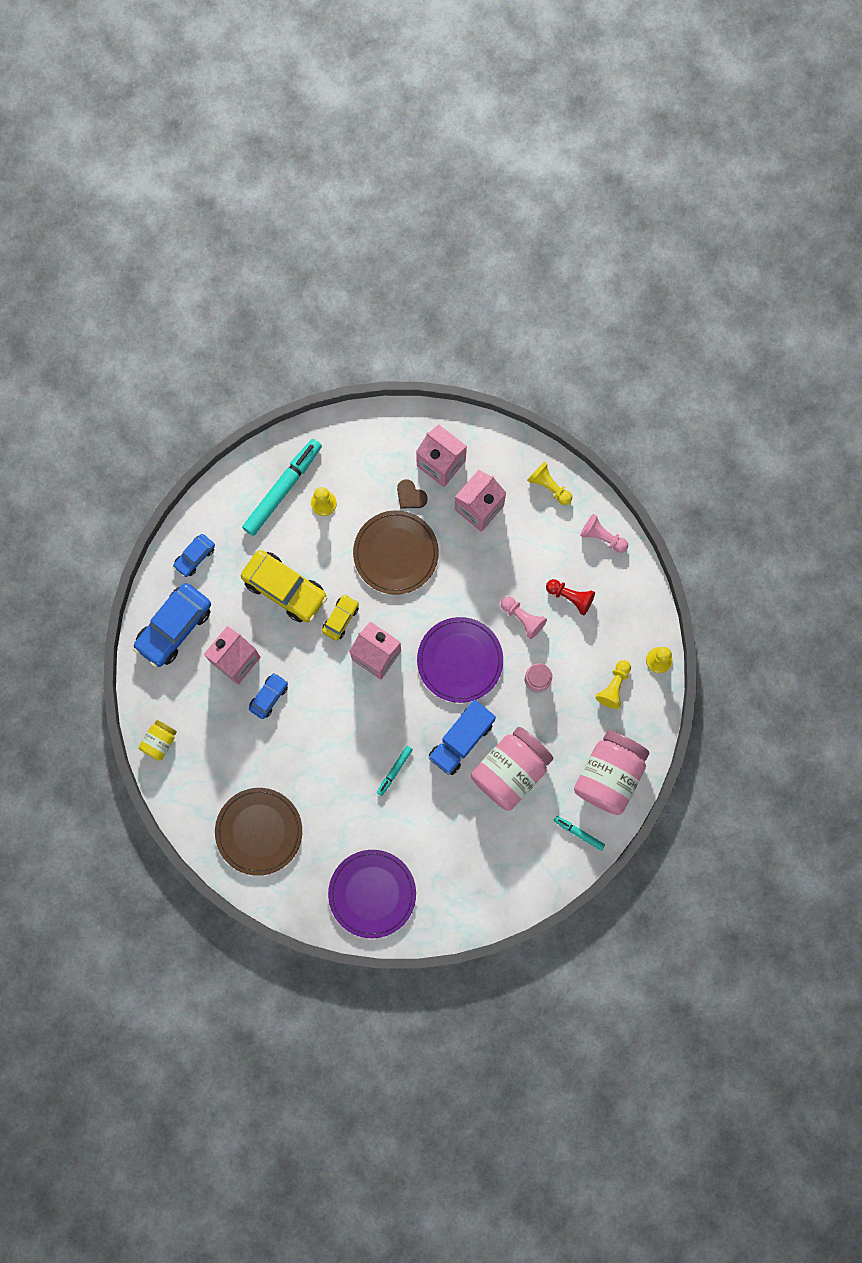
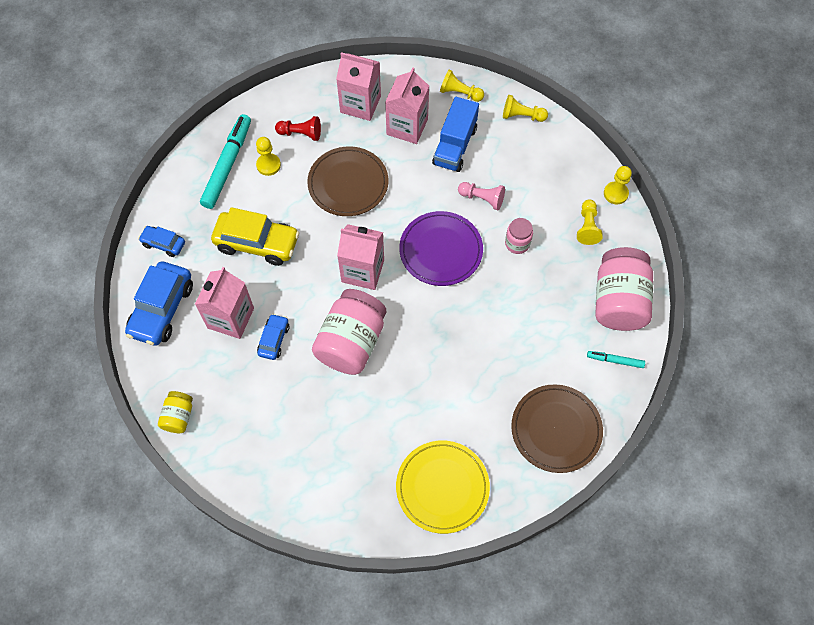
camera: 20 degrees left, 15 degrees down
blue car [173,534,215,577] -> blue car turned 90 degrees clockwise [138,226,185,257]
brown plate [215,788,302,876] -> brown plate moved to [511,384,603,473]
yellow car [322,594,359,641] -> none
purple plate [328,850,416,938] -> yellow plate [396,441,490,534]
turquoise marker [377,746,413,796] -> none
brown heart [397,479,428,508] -> none
blue truck [429,700,496,775] -> blue truck moved to [432,97,479,172]
pink jar [471,727,554,811] -> pink jar moved to [312,289,386,375]
red pawn [546,579,595,615] -> red pawn moved to [275,116,321,141]
pink pawn [580,514,628,553] -> yellow pawn [503,95,548,122]

